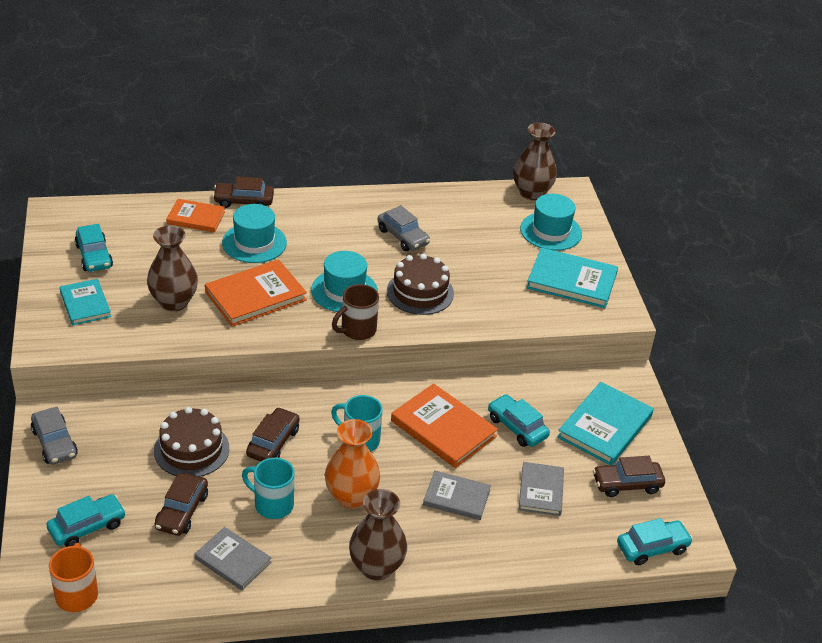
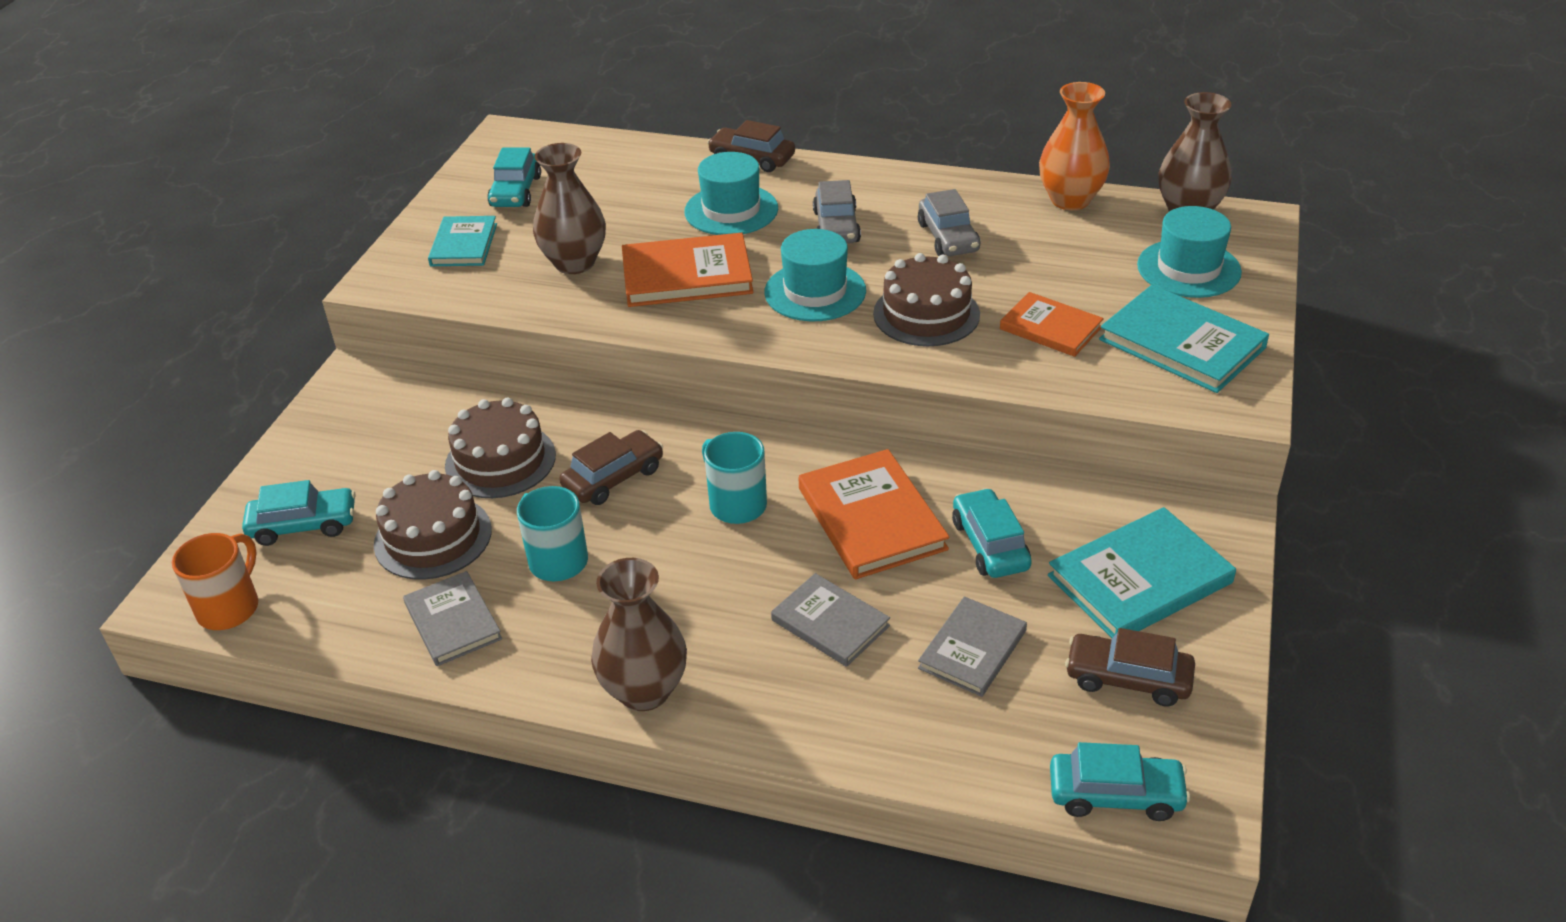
camera: 30 degrees right, 0 degrees up
grey car [31,407,78,465] -> grey car moved to [813,180,861,244]
brown car [154,473,208,536] -> brown cake [374,470,492,580]
orange book [166,199,225,232] -> orange book moved to [1000,292,1104,357]
orange vase [325,419,380,508] -> orange vase moved to [1039,82,1110,210]
brown mug [332,284,379,340] -> none

